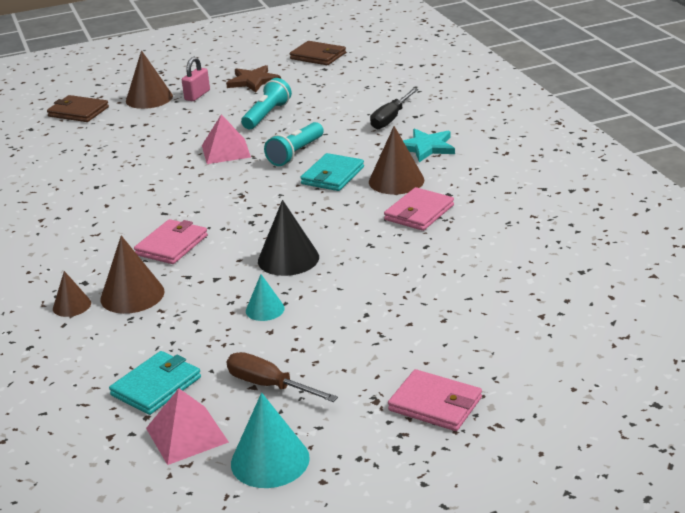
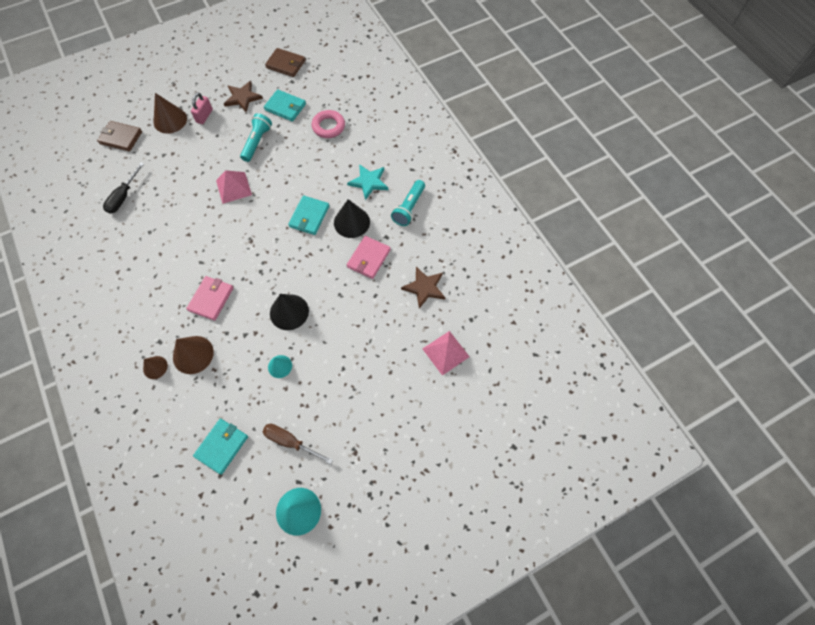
camera: 10 degrees left, 35 degrees up
pink pyramid [146,388,229,465] -> pink pyramid moved to [423,331,470,376]
turquoise flashlight [264,122,324,166] -> turquoise flashlight moved to [391,180,425,226]
brown cone [369,126,424,195] -> black cone [334,199,370,238]
black screwdriver [370,88,418,129] -> black screwdriver moved to [103,163,144,214]
pink wallet [388,369,482,431] -> none
none -> turquoise wallet [264,89,306,122]
none -> pink ring [312,110,345,138]
none -> brown star [401,267,445,309]

